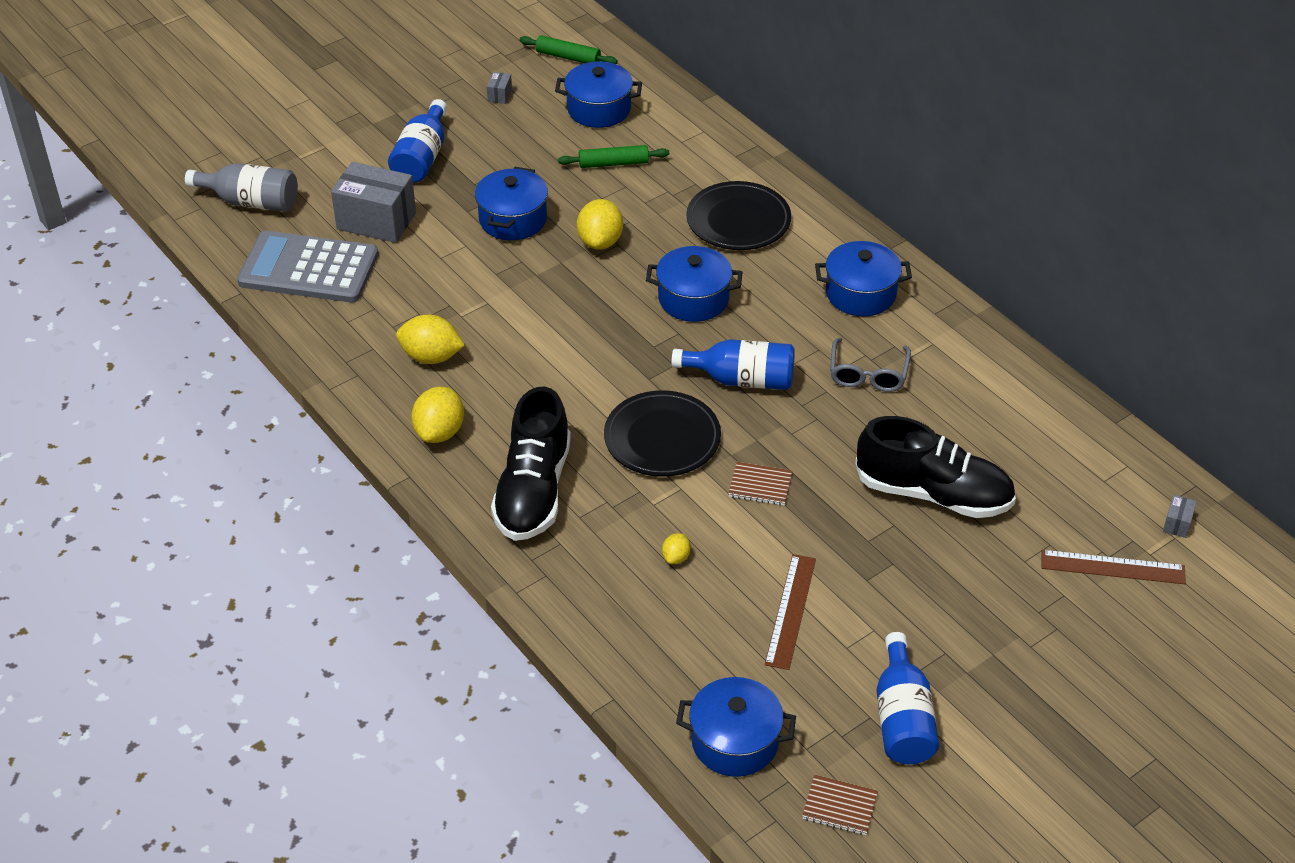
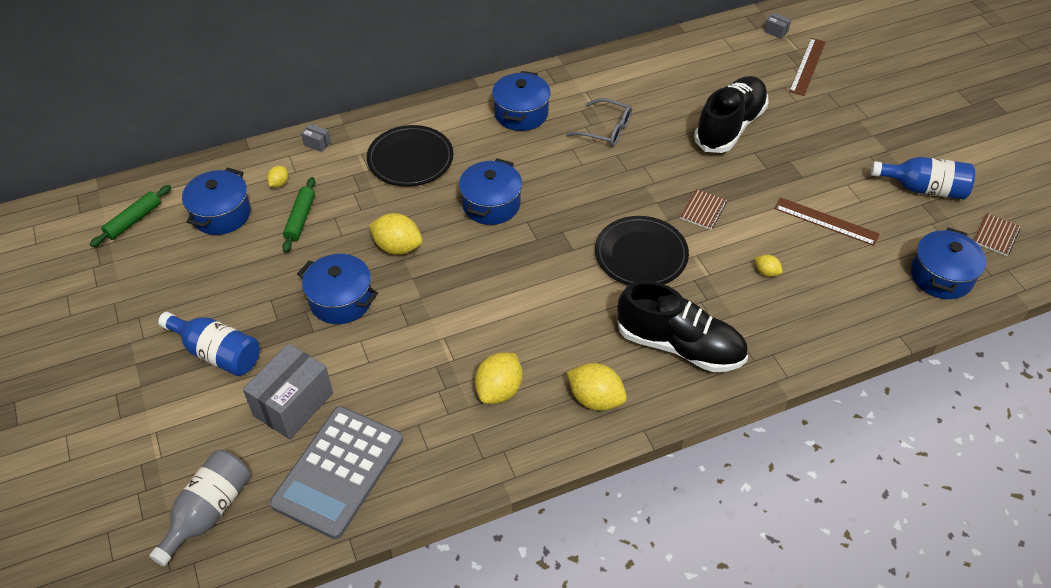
camera: 75 degrees left, 5 degrees up
grey box [487,72,512,104] -> grey box moved to [301,123,331,152]
blue bottle [671,339,795,390] -> none
none -> yellow lemon [267,166,288,187]

